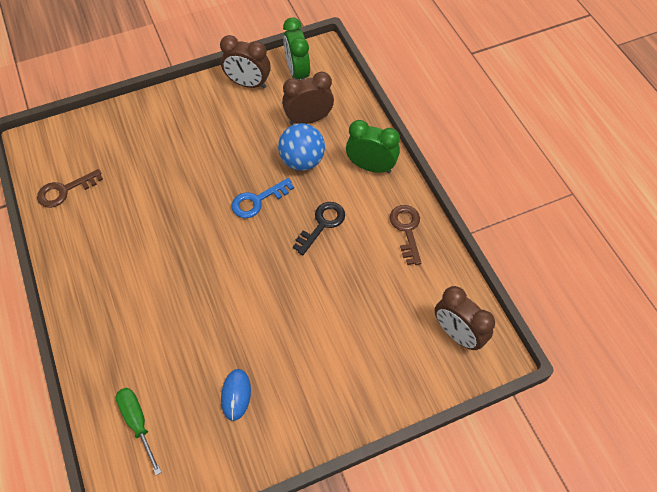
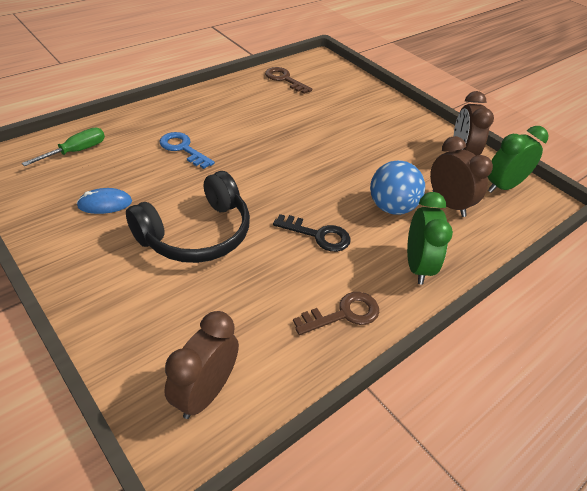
camera: 70 degrees right, 15 degrees down
blue key [231,178,294,218] -> blue key moved to [160,132,215,169]
none -> black headphones [126,171,250,263]

